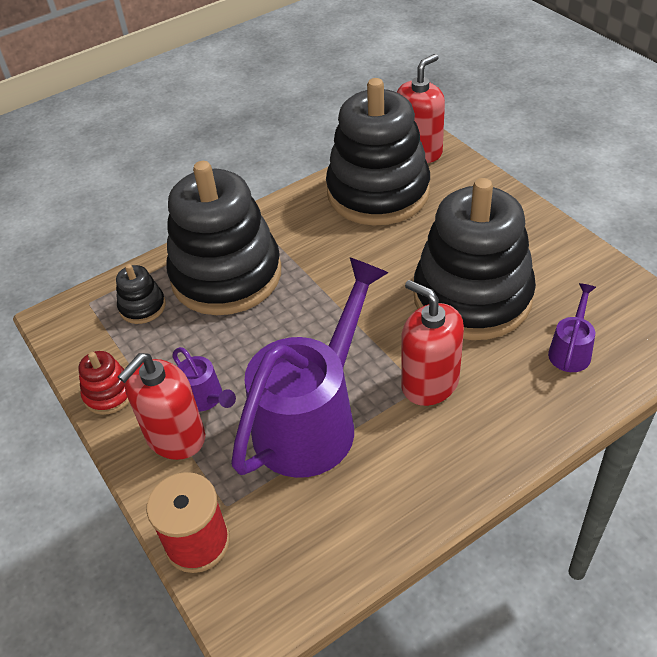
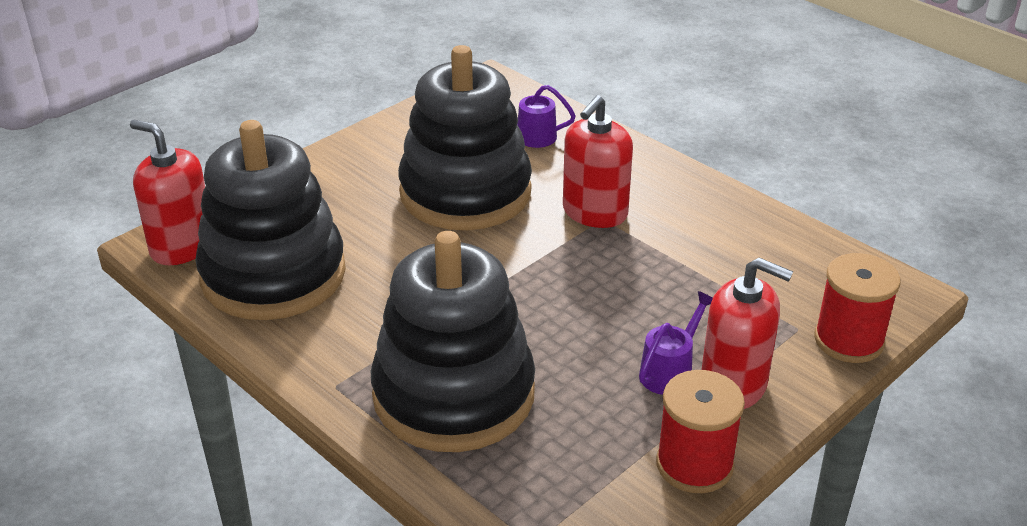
camera: 105 degrees left, 10 degrees down
red stacking toy [78,351,129,415] -> red spool [656,370,745,493]
black stacking toy [116,264,166,324] -> none
purple watering can [231,257,389,478] -> none

